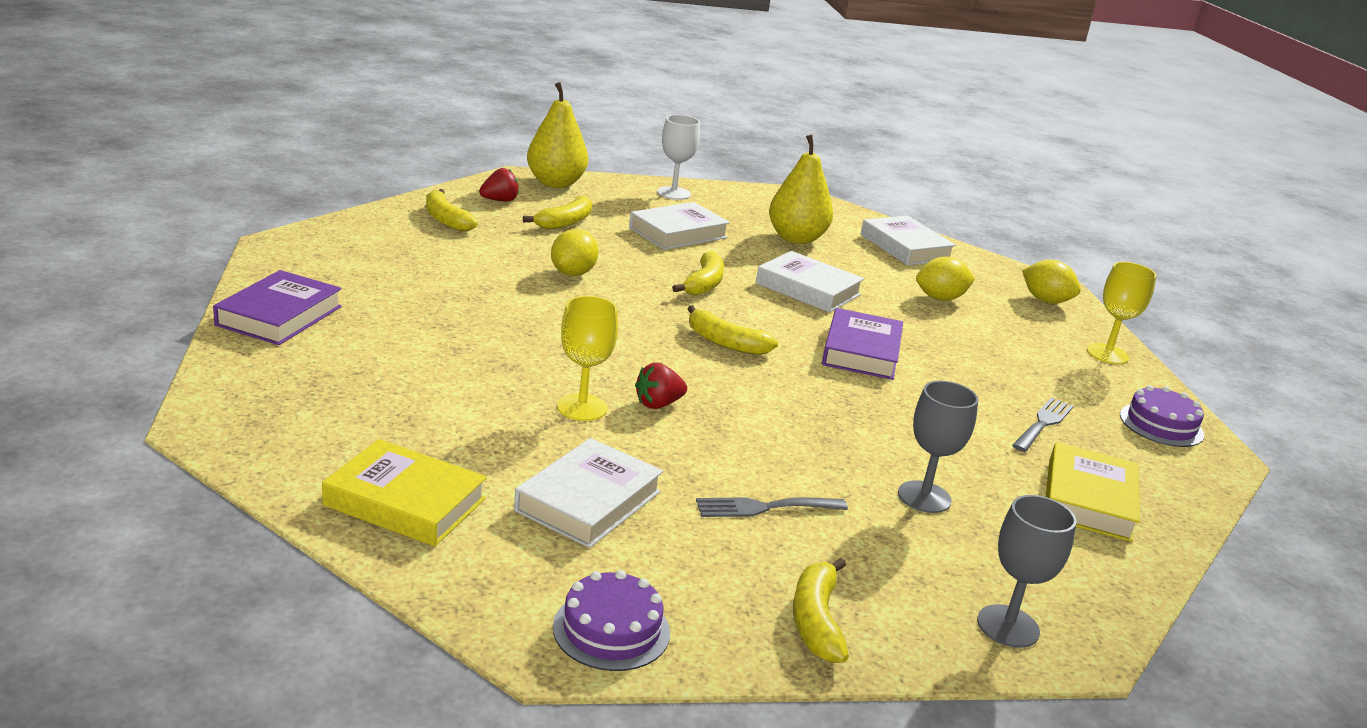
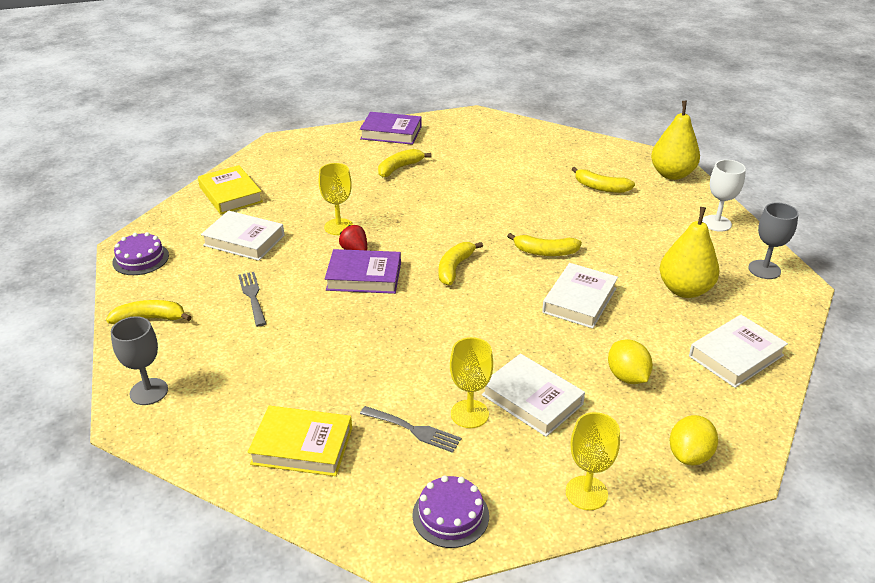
camera: 85 degrees right, 10 degrees up
yellow book [322,439,487,547] -> yellow book turned 45 degrees counterclockwise [198,165,263,214]
yellow banana [426,189,478,232] -> yellow banana moved to [378,149,431,177]
red strawberry [479,168,519,202] -> none
yellow lemon [551,229,599,276] -> none
white book [629,202,730,250] -> white book moved to [482,354,585,437]
purple book [822,308,903,380] -> purple book moved to [325,249,401,294]
grey goblet [898,381,979,513] -> grey goblet moved to [748,202,799,279]
none -> yellow goblet [450,337,493,428]

